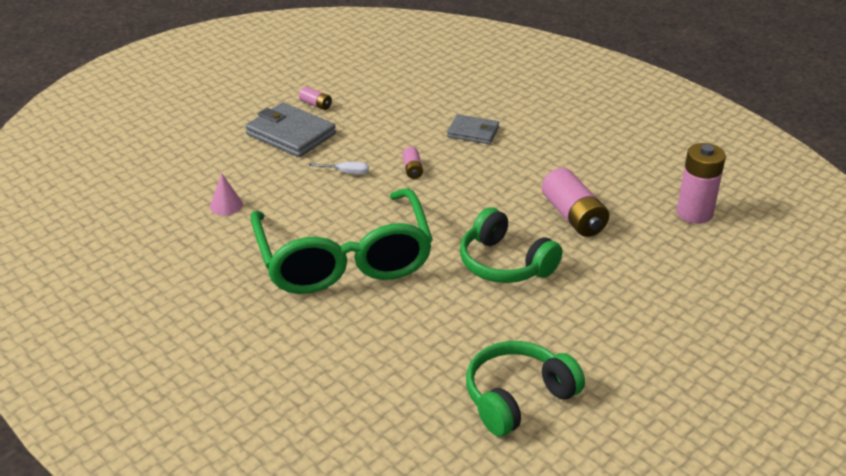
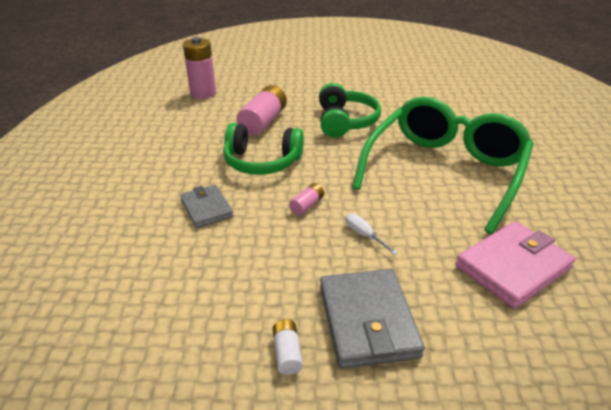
camera: 135 degrees left, 0 degrees up
pink cone [210,174,243,215] -> pink wallet [456,221,576,309]
pink battery [299,87,332,110] -> white battery [273,319,303,375]
green headphones [466,341,585,436] -> green headphones moved to [223,123,304,175]

